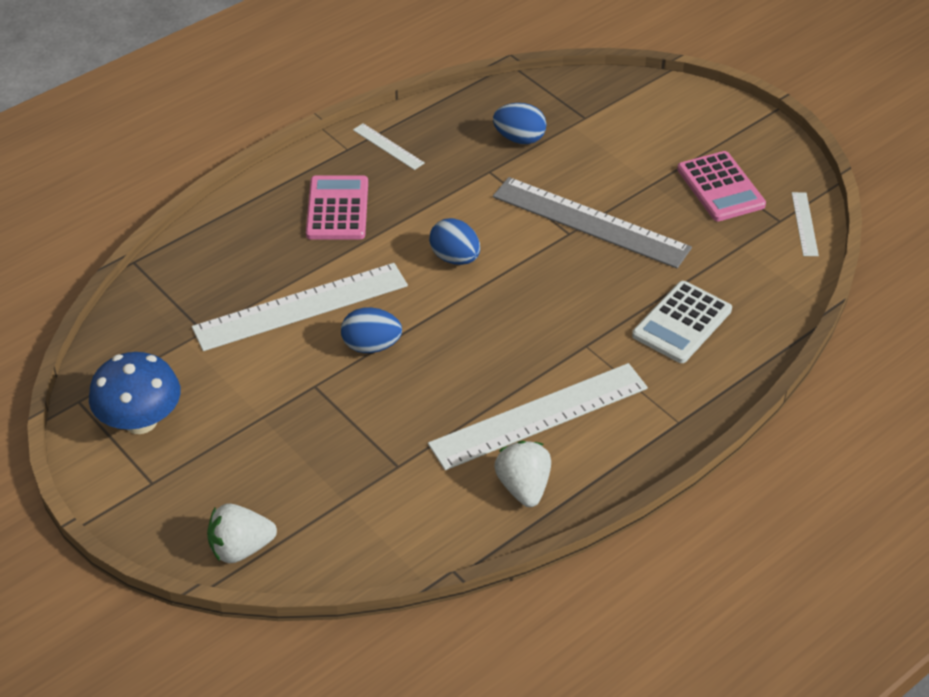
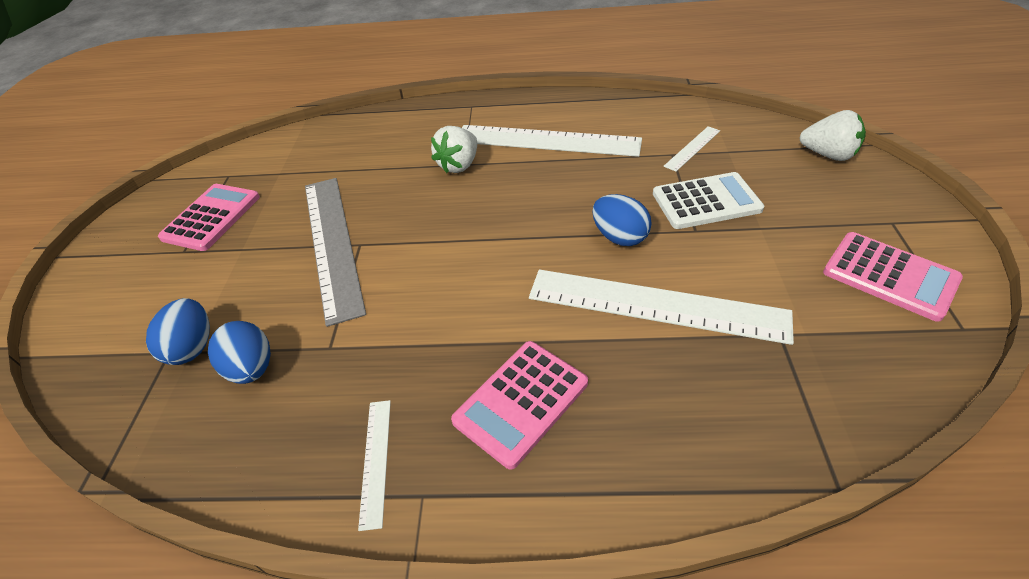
camera: 135 degrees left, 0 degrees up
blue mushroom [89,352,181,434] -> pink calculator [823,232,963,322]
blue egg [429,218,480,265] -> blue egg moved to [146,298,210,365]
white strawberry [494,441,551,507] -> white strawberry moved to [431,126,477,173]
white calculator [632,281,732,363] -> white calculator moved to [653,172,764,229]
white ruler [792,192,819,256] -> white ruler moved to [663,126,720,171]

